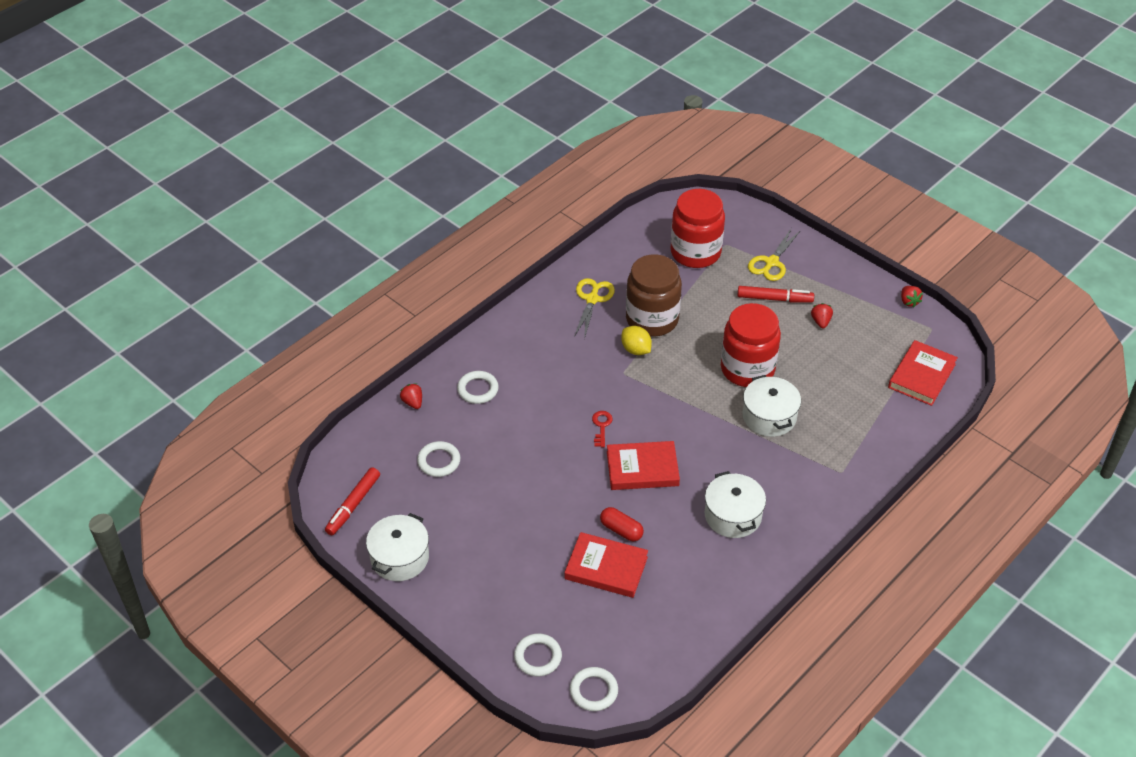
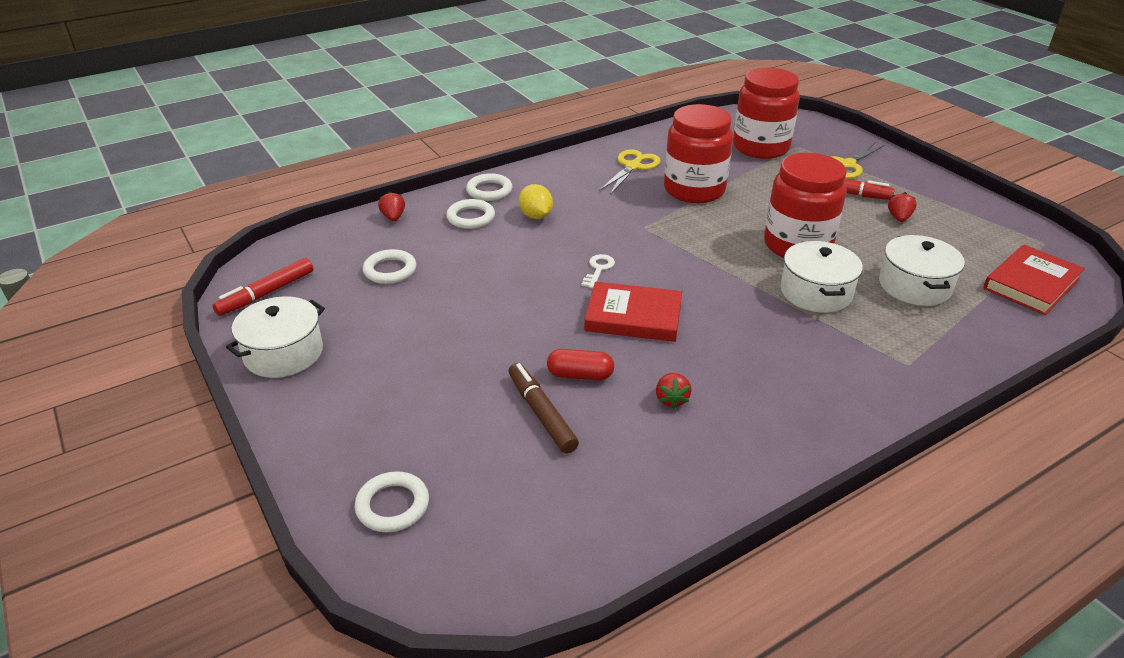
camera: 15 degrees right, 10 degrees down
red book [565,532,648,598] -> brown marker [509,363,579,454]
white ring [570,667,618,711] -> white ring moved to [466,173,512,201]
red key [592,411,613,447] -> white key [582,254,615,288]
red capsule [600,507,644,541] -> red capsule turned 45 degrees counterclockwise [547,349,614,380]
yellow lemon [621,326,652,355] -> yellow lemon moved to [519,184,553,219]
brown jar [626,254,682,337] -> red jar [664,104,733,203]
white pot [705,471,766,538] -> white pot moved to [879,235,965,306]
red strawberry [901,286,923,308] -> red strawberry moved to [656,373,692,409]

